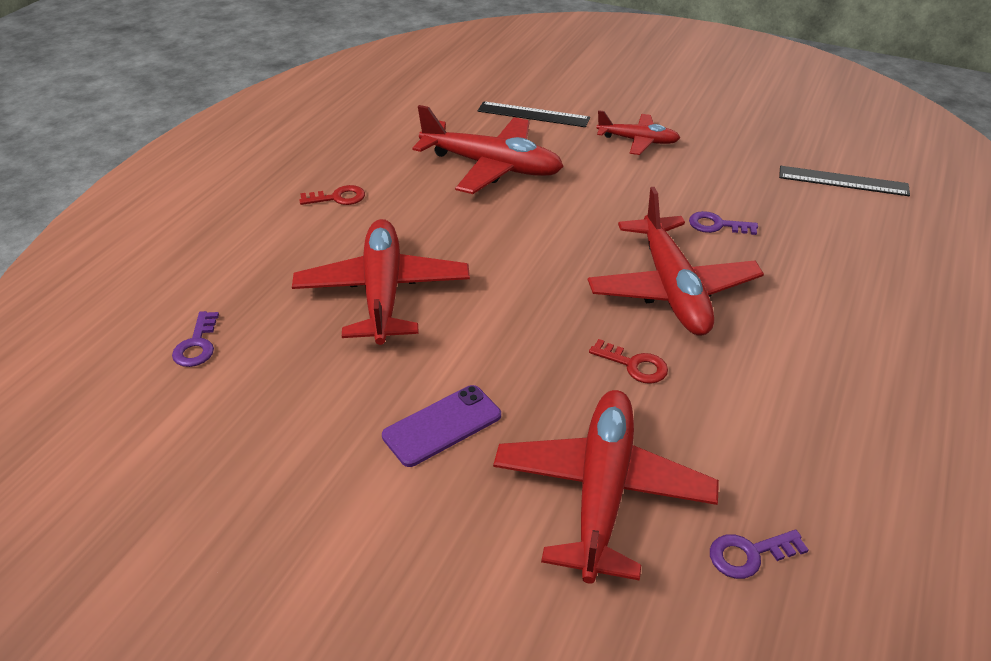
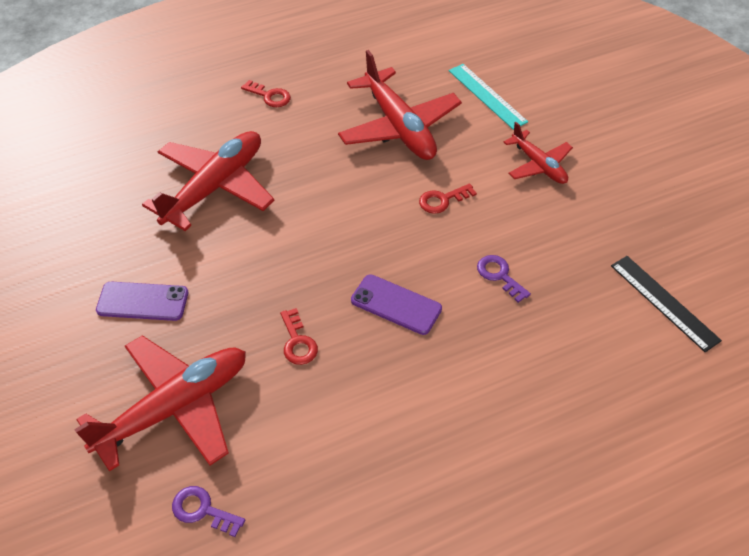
camera: 40 degrees right, 10 degrees up
purple key [172,311,219,367] -> none
black ruler [478,101,590,127] -> turquoise ruler [449,64,528,130]
red plane [588,187,764,336] -> purple phone [351,274,442,335]
none -> red key [419,183,477,214]

